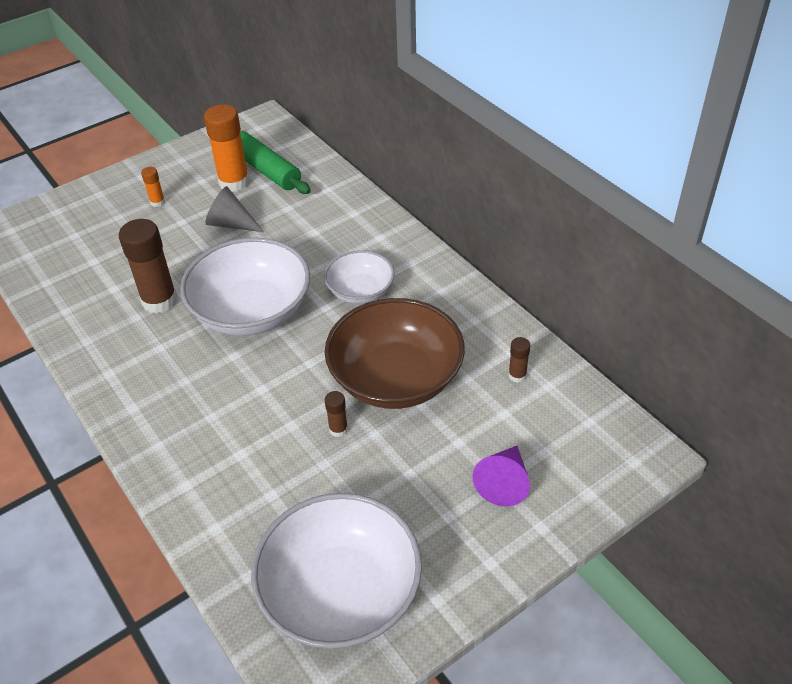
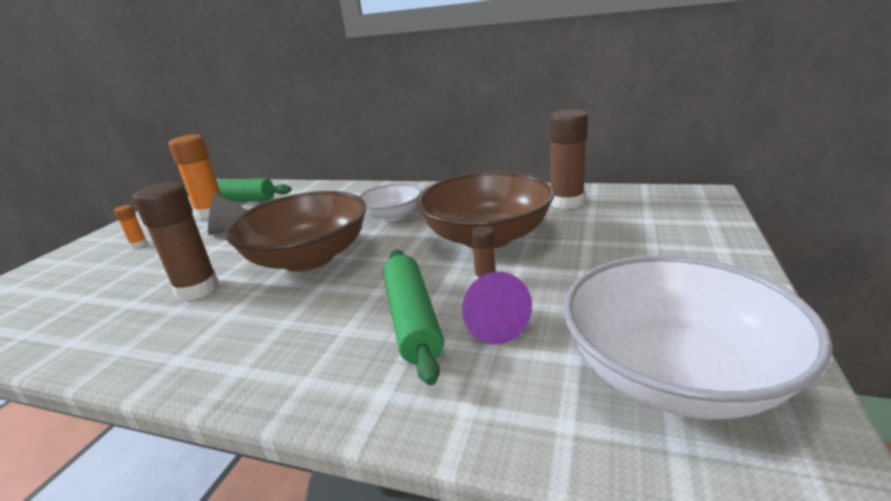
camera: 35 degrees left, 20 degrees down
white bowl [180,237,310,336] -> brown bowl [225,191,366,271]
purple cone [472,446,530,507] -> purple cone moved to [462,272,532,344]
brown glue stick [508,337,530,383] -> brown glue stick [549,110,588,209], size x2.13
none -> green rolling pin [383,250,444,385]

